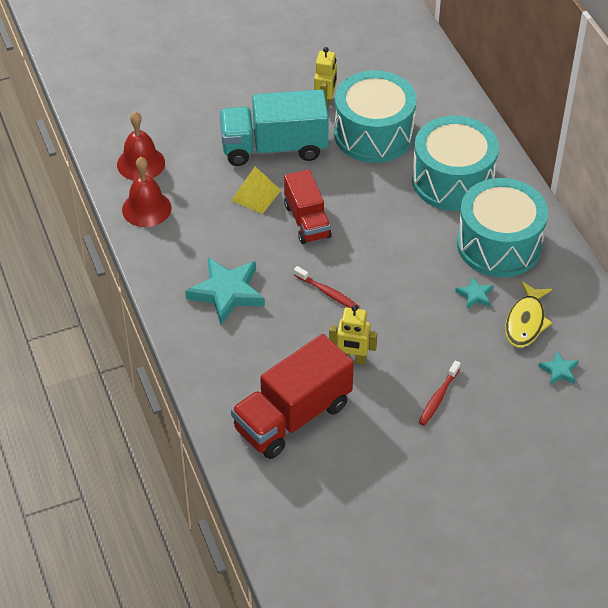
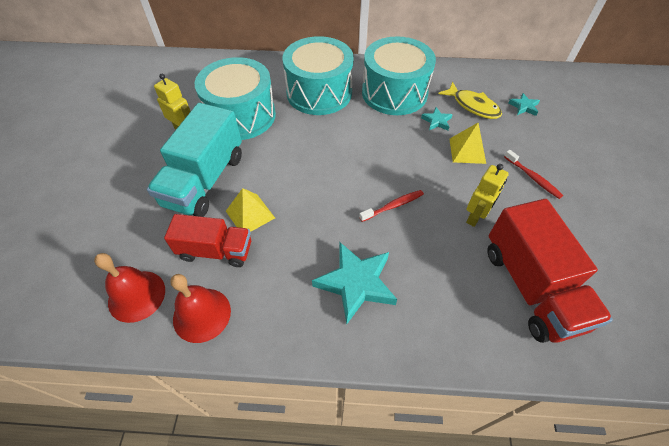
camera: 65 degrees left, 5 degrees up
red truck [284,169,332,244] -> red truck moved to [164,214,251,267]
none -> yellow pyramid [449,123,486,164]

